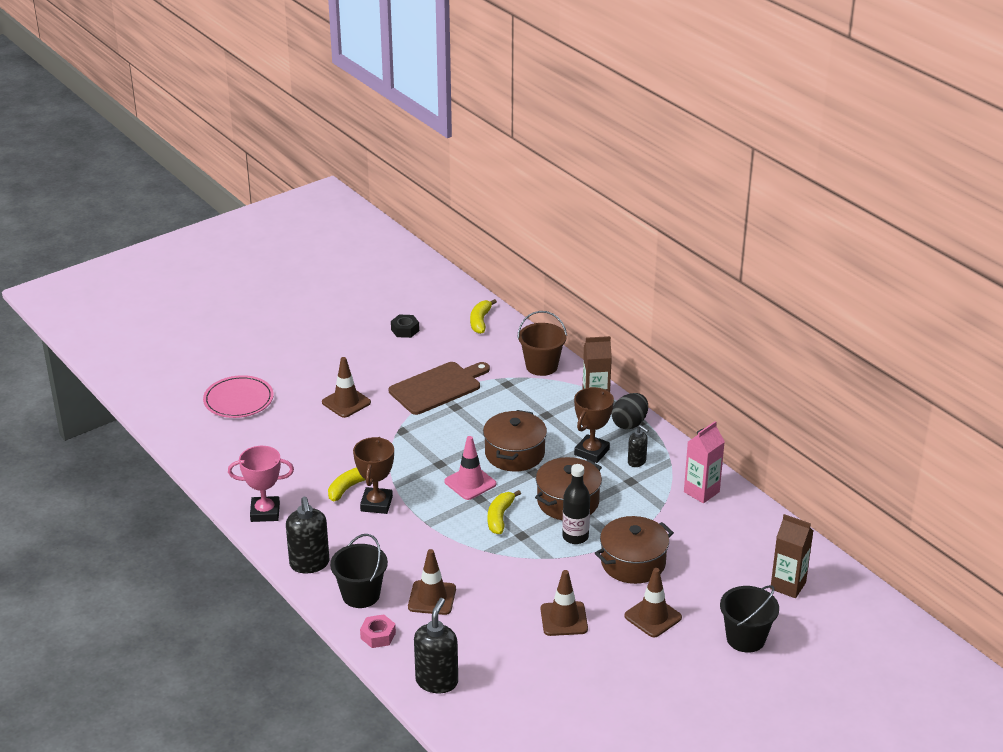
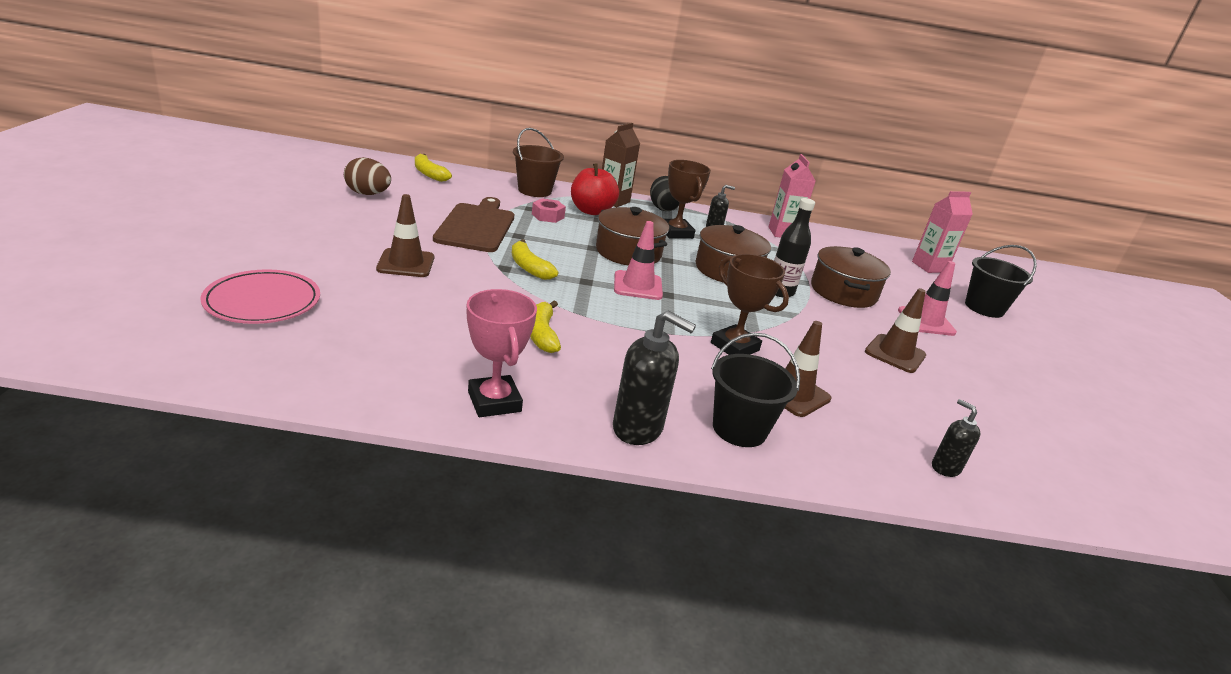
camera: 55 degrees left, 5 degrees down
pink trophy [228,446,294,522] -> pink trophy turned 60 degrees counterclockwise [467,289,537,417]
brown trophy [353,437,394,514] -> brown trophy moved to [711,254,789,355]
pink nut [360,614,396,648] -> pink nut moved to [532,198,566,223]
black nut [391,315,419,338] -> brown egg [344,157,391,195]
black soap dispenser [414,598,458,693] -> black soap dispenser [932,399,981,477], size x0.57
yellow banana [488,490,521,534] -> yellow banana moved to [512,239,558,280]
brown traffic cone [624,568,682,637] -> pink traffic cone [898,261,957,336]
brown carton [770,514,813,598] -> pink carton [912,191,973,273]
none -> red apple [571,163,619,215]

